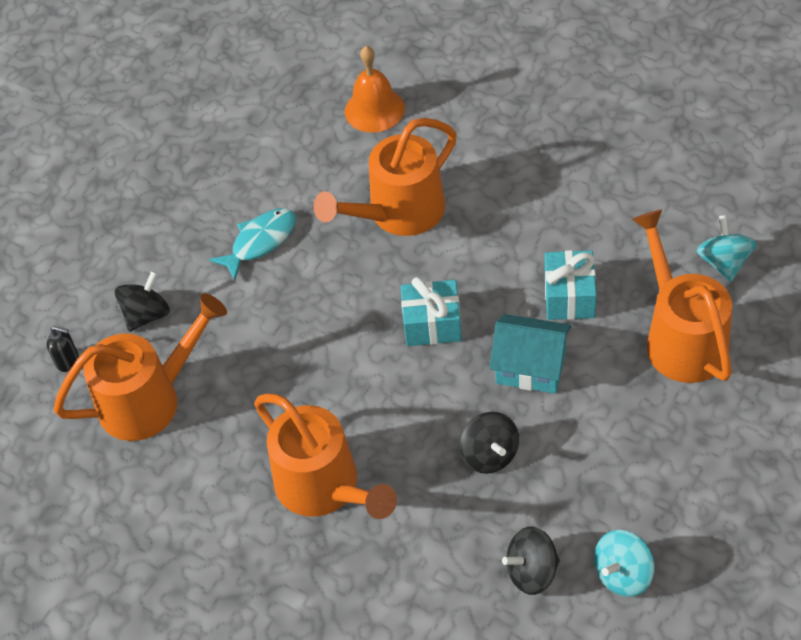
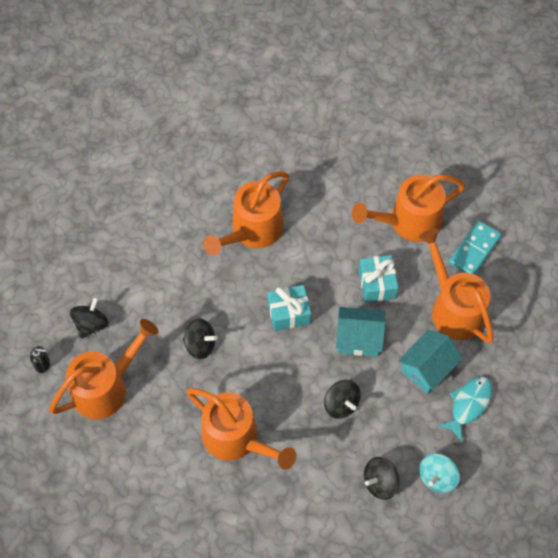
camera: 15 degrees left, 10 degrees up
turquoise fish [209,208,296,280] -> turquoise fish moved to [438,377,493,442]
orange bell [345,46,405,133] -> none
turquoise spinning top [697,215,757,282] -> turquoise domino [449,221,501,275]
none -> black spinning top [183,318,217,359]
none -> orange watering can [352,175,465,242]
none -> turquoise house [398,330,463,394]

